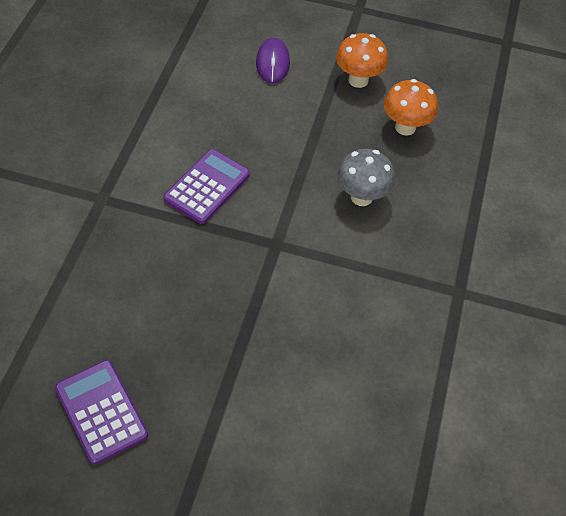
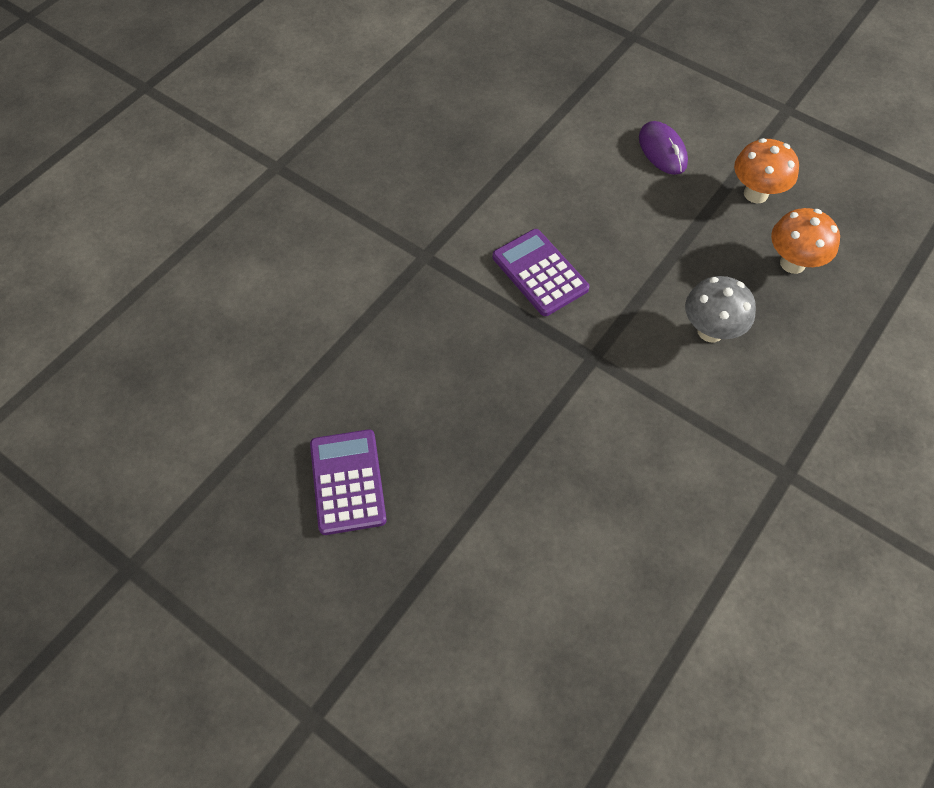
camera: 25 degrees right, 5 degrees up
purple calculator [163,149,250,224] -> purple calculator turned 90 degrees counterclockwise [493,229,589,316]
purple mouse [256,38,290,84] -> purple mouse turned 45 degrees counterclockwise [639,121,688,175]

